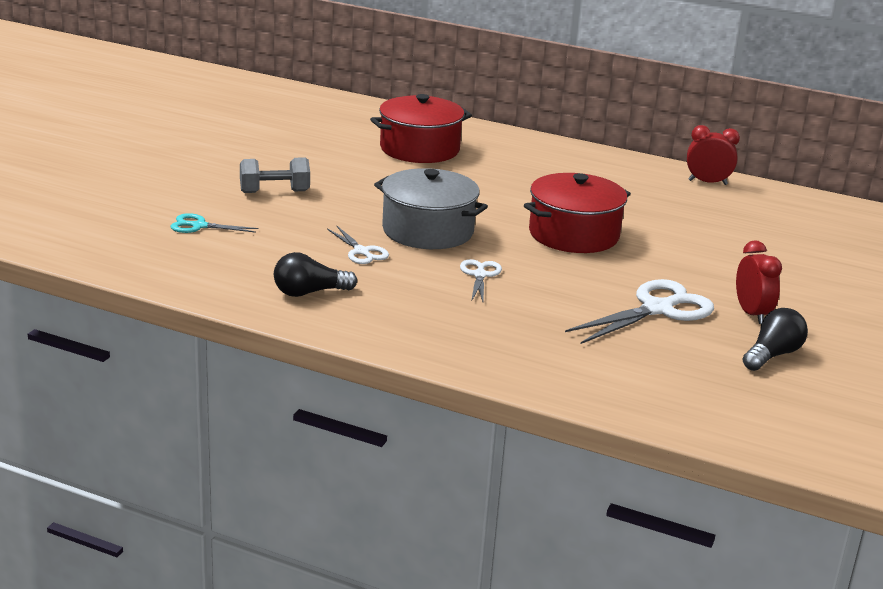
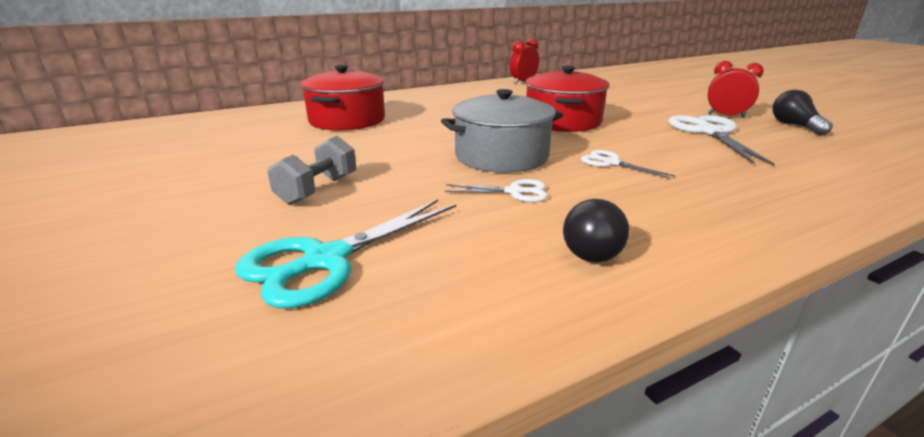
camera: 50 degrees left, 0 degrees up
turquoise scissors [170,213,259,233] -> turquoise scissors [235,199,456,308], size x1.84

